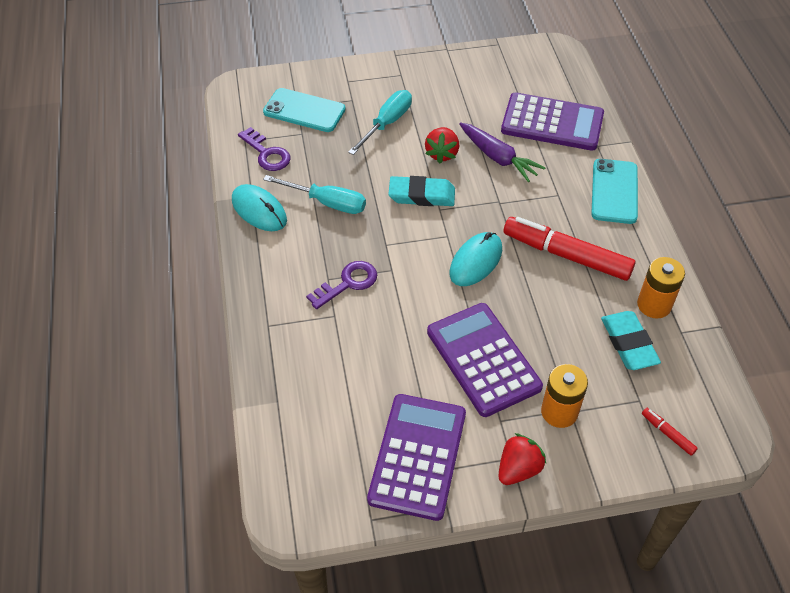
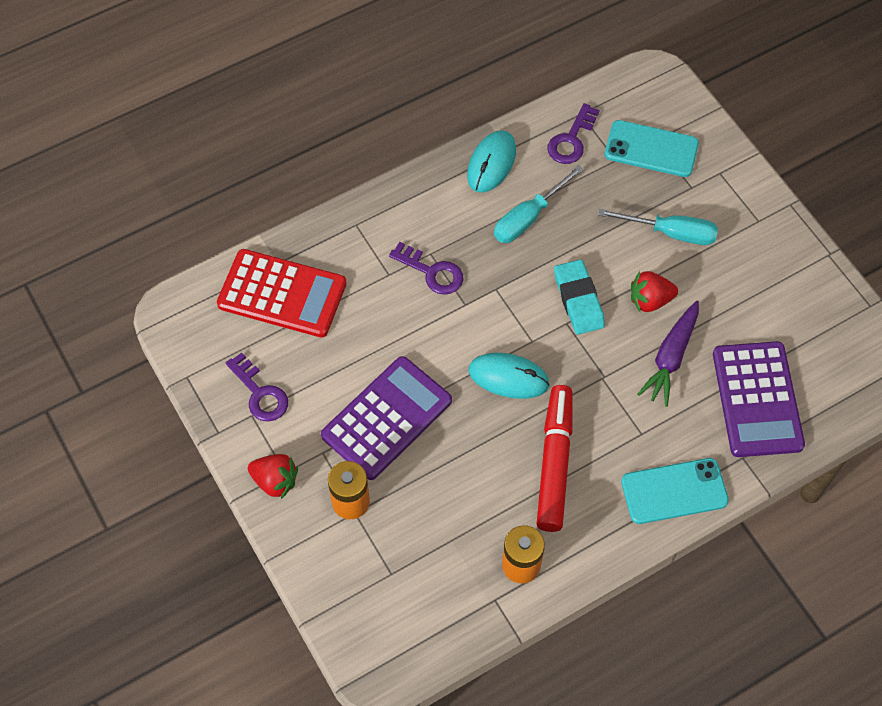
camera: 70 degrees right, 10 degrees up
turquoise phone [263,88,346,132] -> turquoise phone turned 75 degrees counterclockwise [605,120,699,177]
turquoise screwdriver [263,175,366,214] -> turquoise screwdriver turned 45 degrees clockwise [494,165,584,243]
purple calculator [367,394,466,521] -> purple key [226,352,288,422]
turquoise eraser [601,311,661,370] -> none
red marker [642,408,698,456] -> none
none -> red calculator [217,249,347,337]

